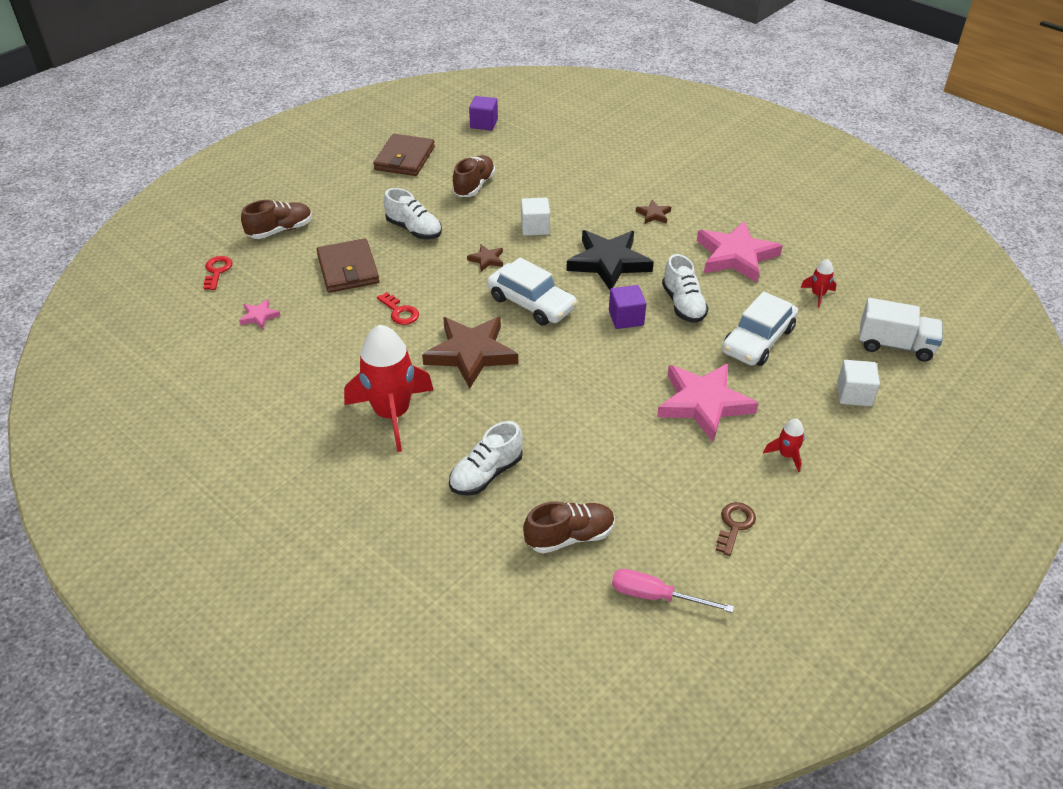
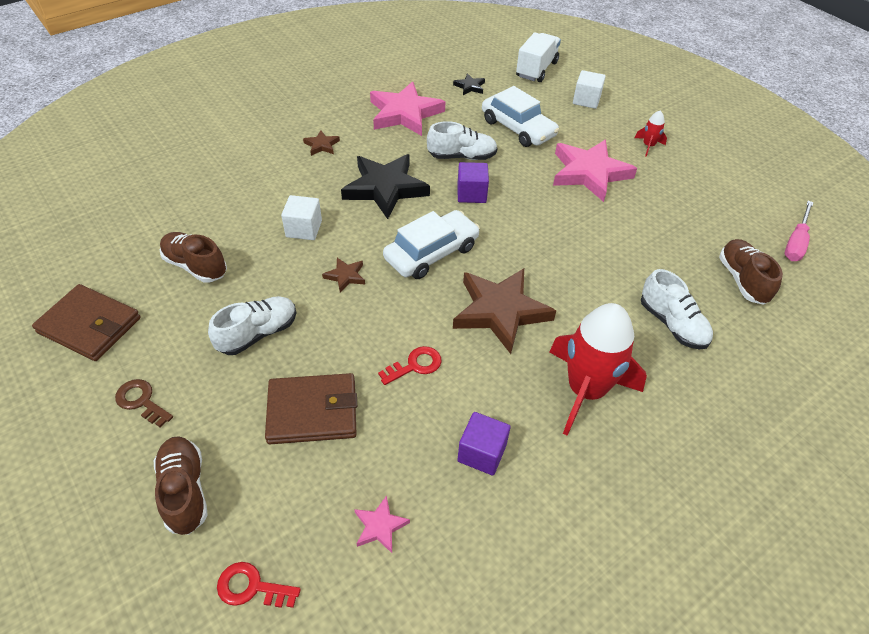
camera: 80 degrees left, 5 degrees up
purple cube [469,96,498,130] -> purple cube moved to [457,412,510,476]
brown key [716,502,756,556] -> brown key moved to [115,379,173,427]
red rocket [800,259,836,308] -> black star [453,73,485,95]

